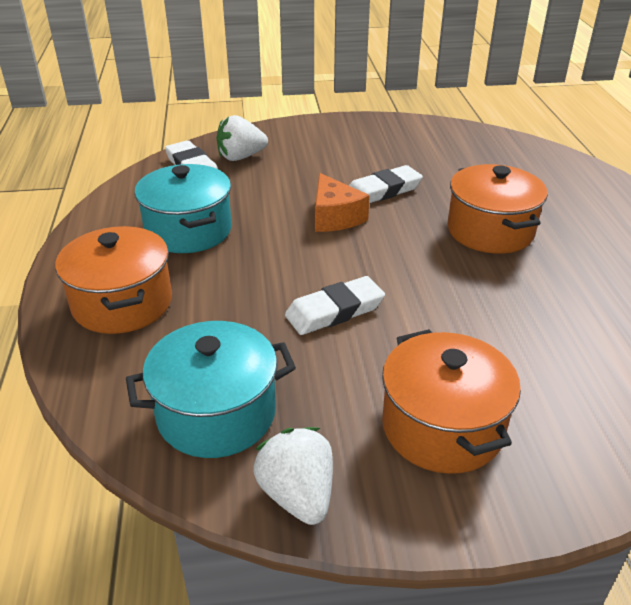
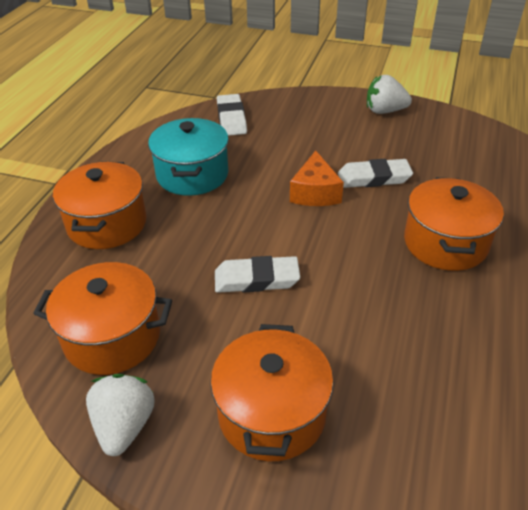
camera: 25 degrees right, 5 degrees up
turquoise pot [126,321,296,458] -> orange pot [33,262,172,375]
white strawberry [217,115,268,161] -> white strawberry moved to [367,75,412,114]

